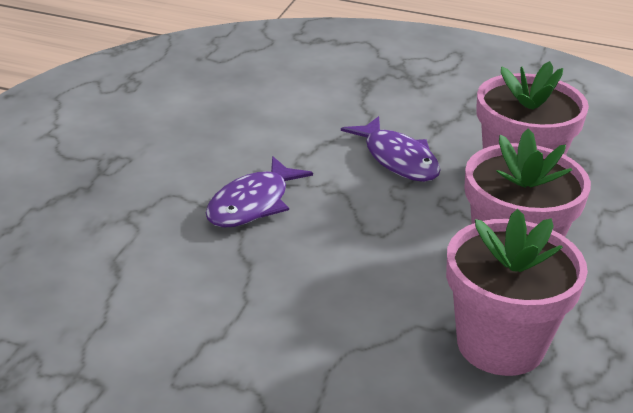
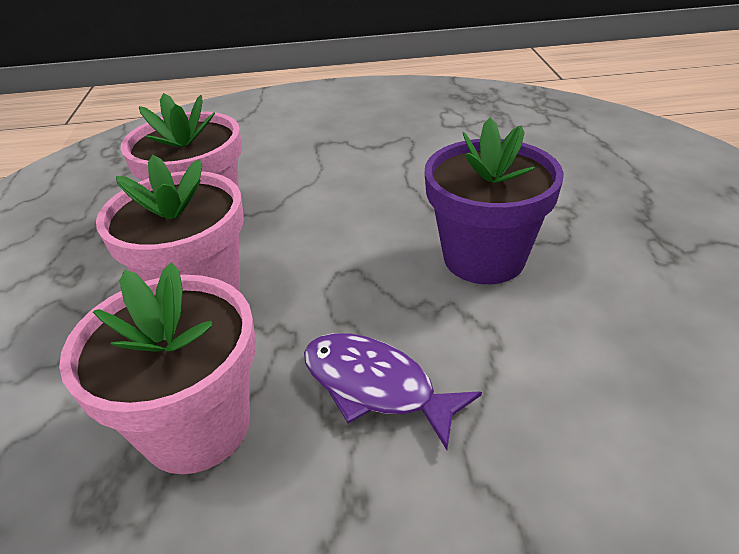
camera: 160 degrees right, 5 degrees up
purple fish [206,156,313,228] -> purple flower pot [425,118,564,284]

